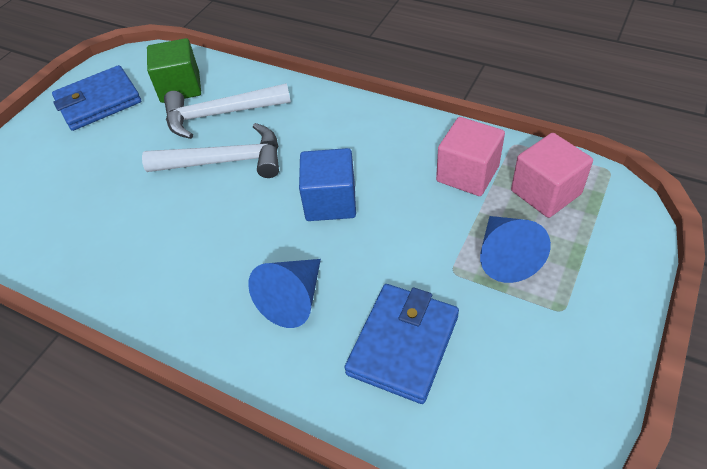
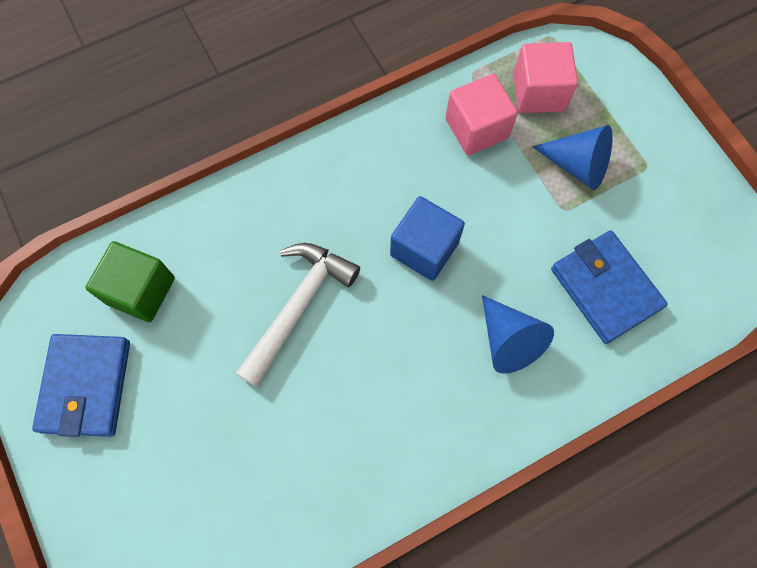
camera: 60 degrees left, 20 degrees up
white hammer [164,83,291,139] -> none

